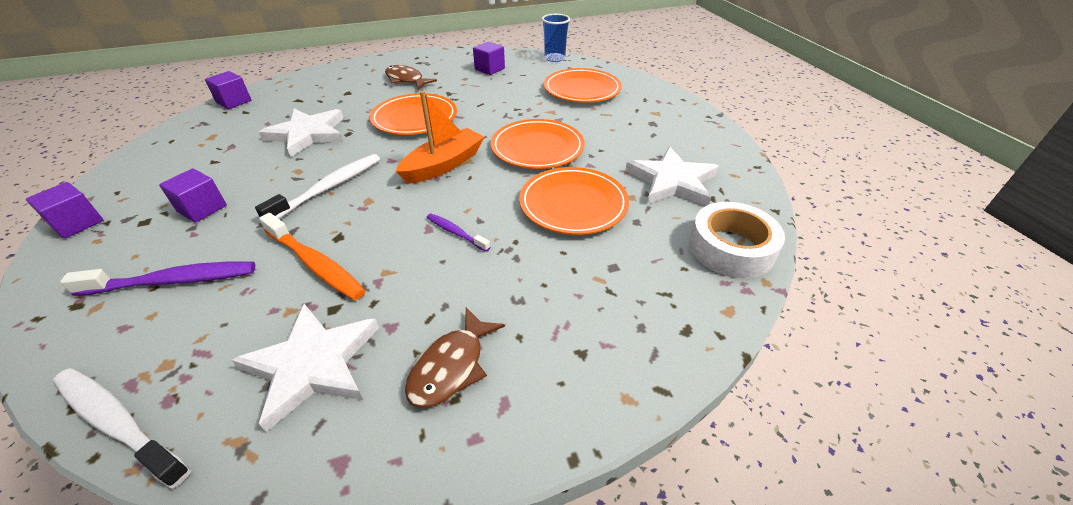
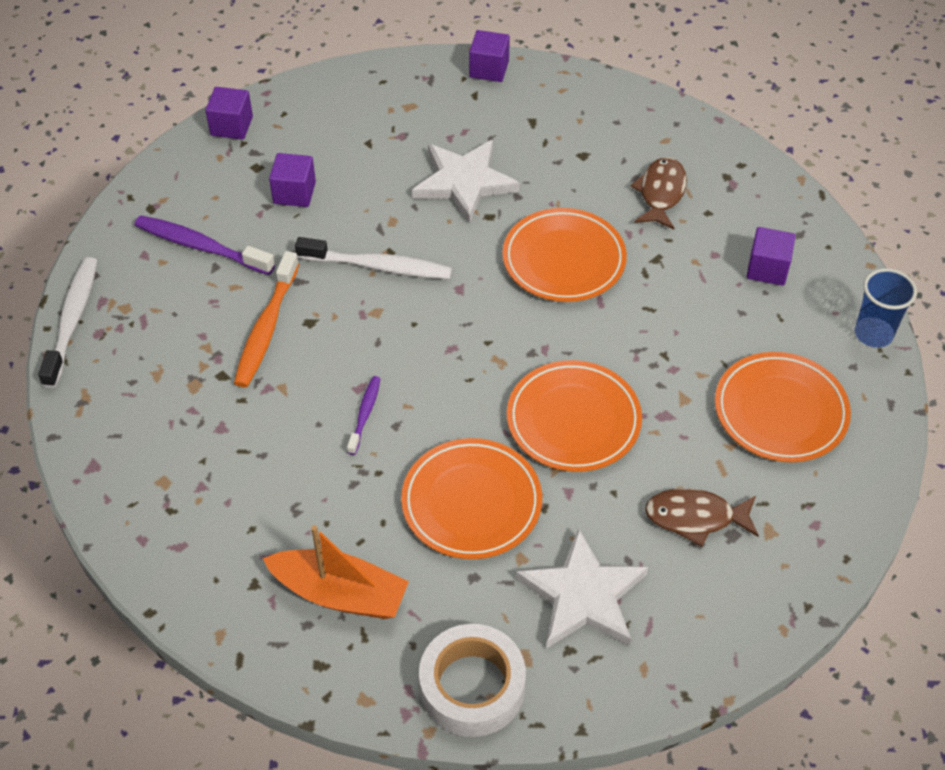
camera: 65 degrees right, 10 degrees up
purple toothbrush [60,262,255,296] -> purple toothbrush turned 150 degrees clockwise [135,215,275,275]
white star [232,304,379,432] -> none
orange boat [395,91,484,184] -> orange boat moved to [263,525,409,619]
brown fish [405,308,505,408] -> brown fish moved to [645,488,759,546]

